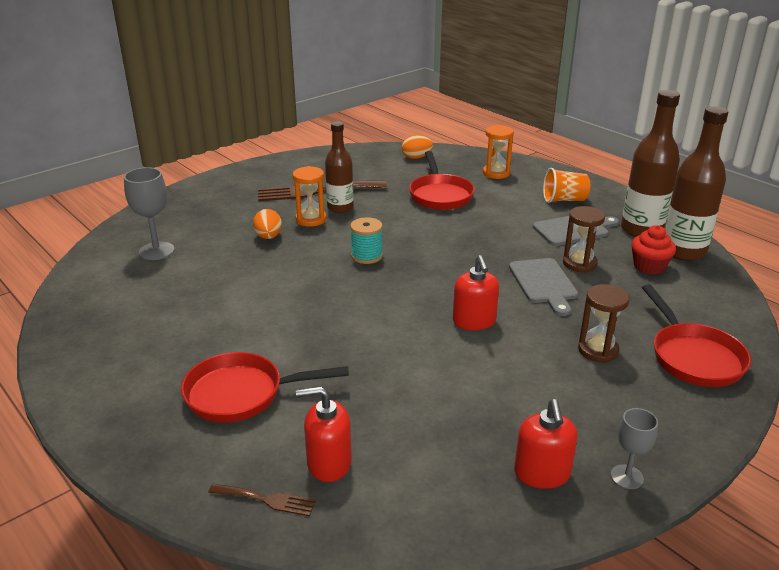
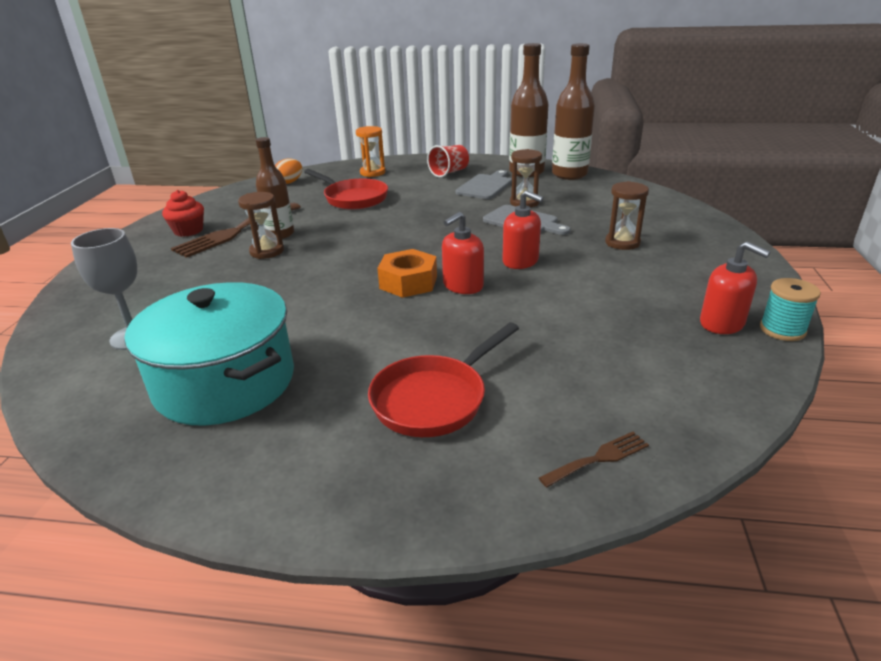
camera: 40 degrees left, 0 degrees up
orange egg [253,209,282,239] -> none
orange hourglass [292,166,326,227] -> brown hourglass [238,192,284,259]
red soap dispenser [296,386,352,482] -> red soap dispenser moved to [442,212,484,294]
turquoise spool [350,217,383,264] -> turquoise spool moved to [760,278,821,341]
orange cup [543,168,590,203] -> red cup [427,145,469,178]
grey goblet [611,408,658,489] -> none
red cupcake [631,225,676,274] -> red cupcake moved to [162,190,204,237]
red pan [642,284,751,387] -> none
none -> turquoise pot [124,282,294,426]
none -> orange nut [377,249,437,298]

